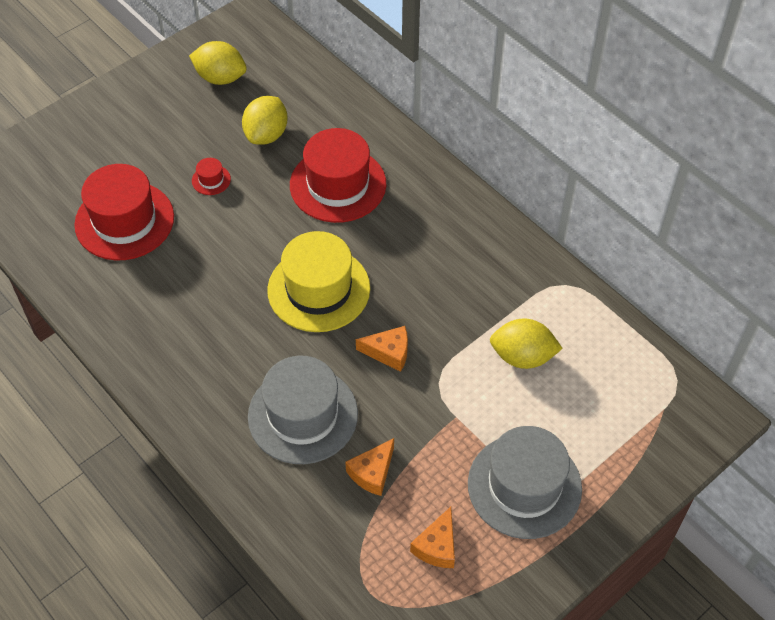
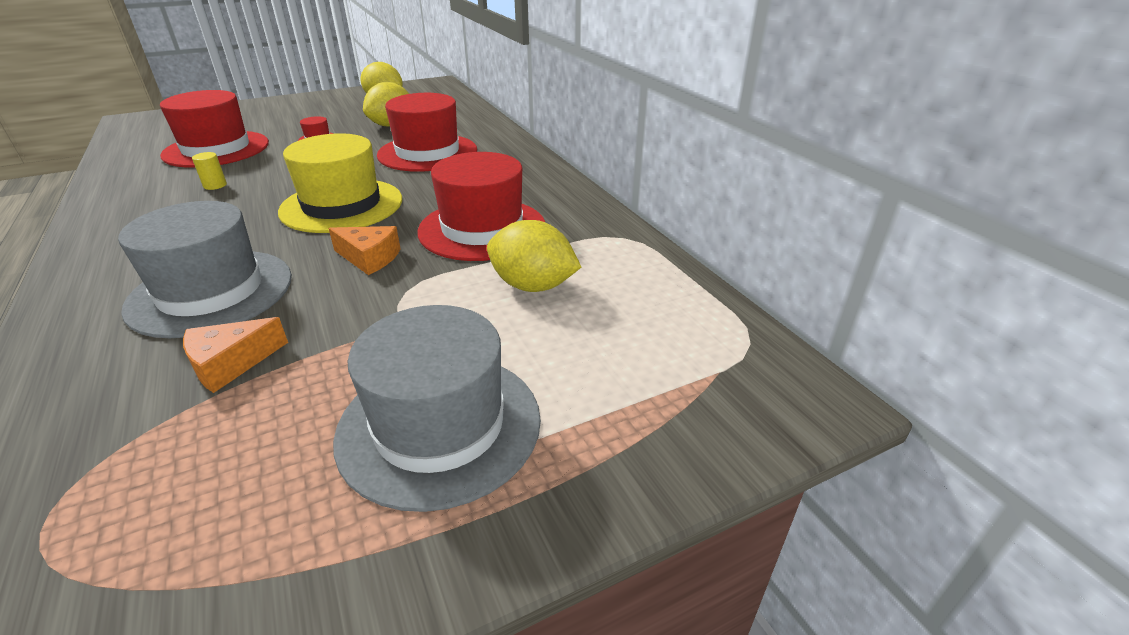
camera: 15 degrees right, 20 degrees down
orange cheese [410,507,455,568] -> none
none -> yellow cylinder [192,152,227,190]
none -> red hat [417,152,545,261]

